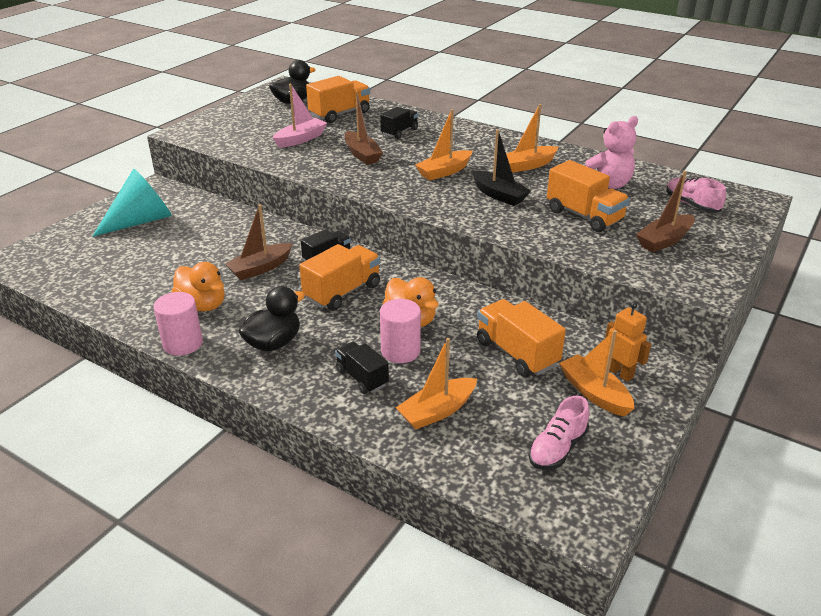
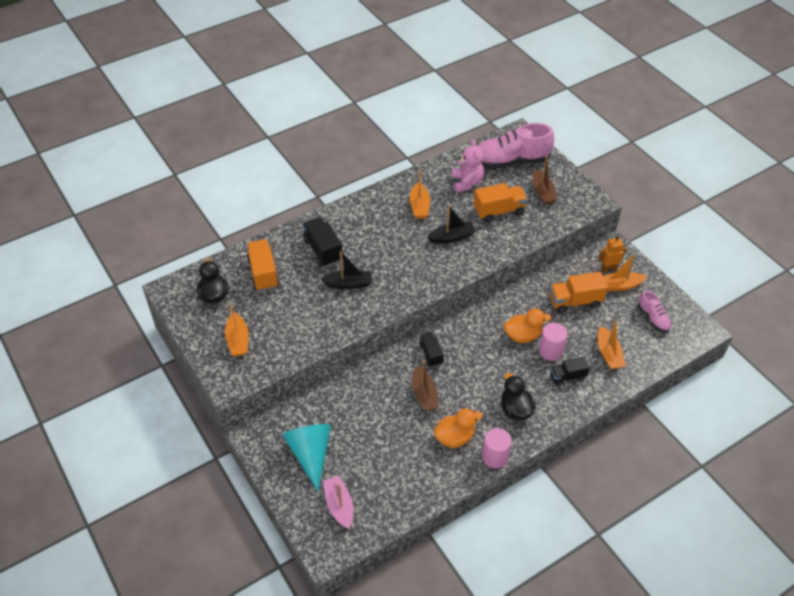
camera: 65 degrees left, 15 degrees up
pink boat [273,84,327,148] -> pink boat moved to [323,476,353,529]
orange truck [299,244,380,311] -> none
brown boat [345,93,383,165] -> black boat [321,251,372,289]
black truck [380,107,418,139] -> black truck [302,217,343,267], size x1.56
orange boat [415,109,472,180] -> orange boat moved to [225,303,249,356]
pink shoe [666,177,726,213] -> pink shoe [477,123,554,169], size x1.97

